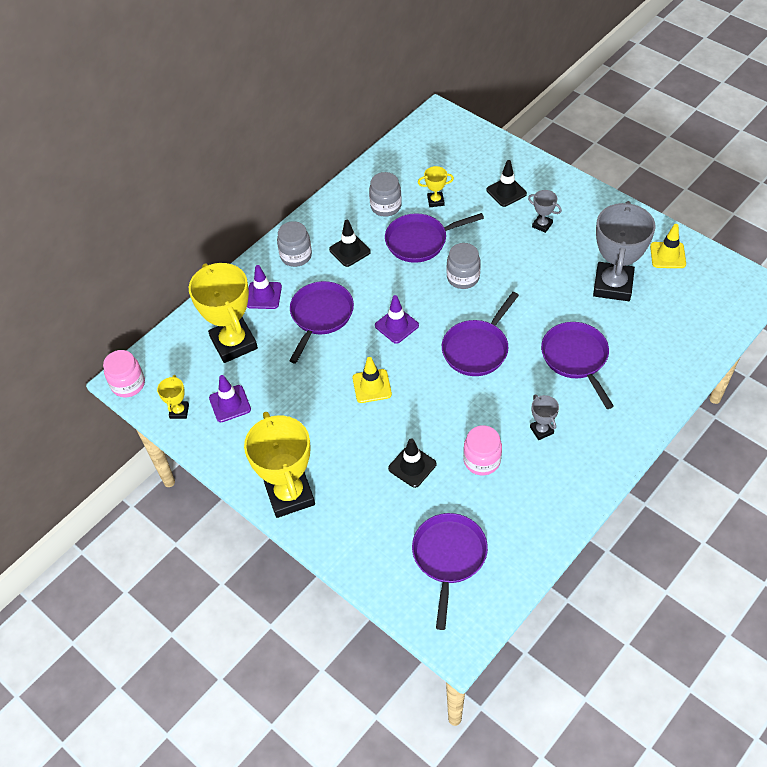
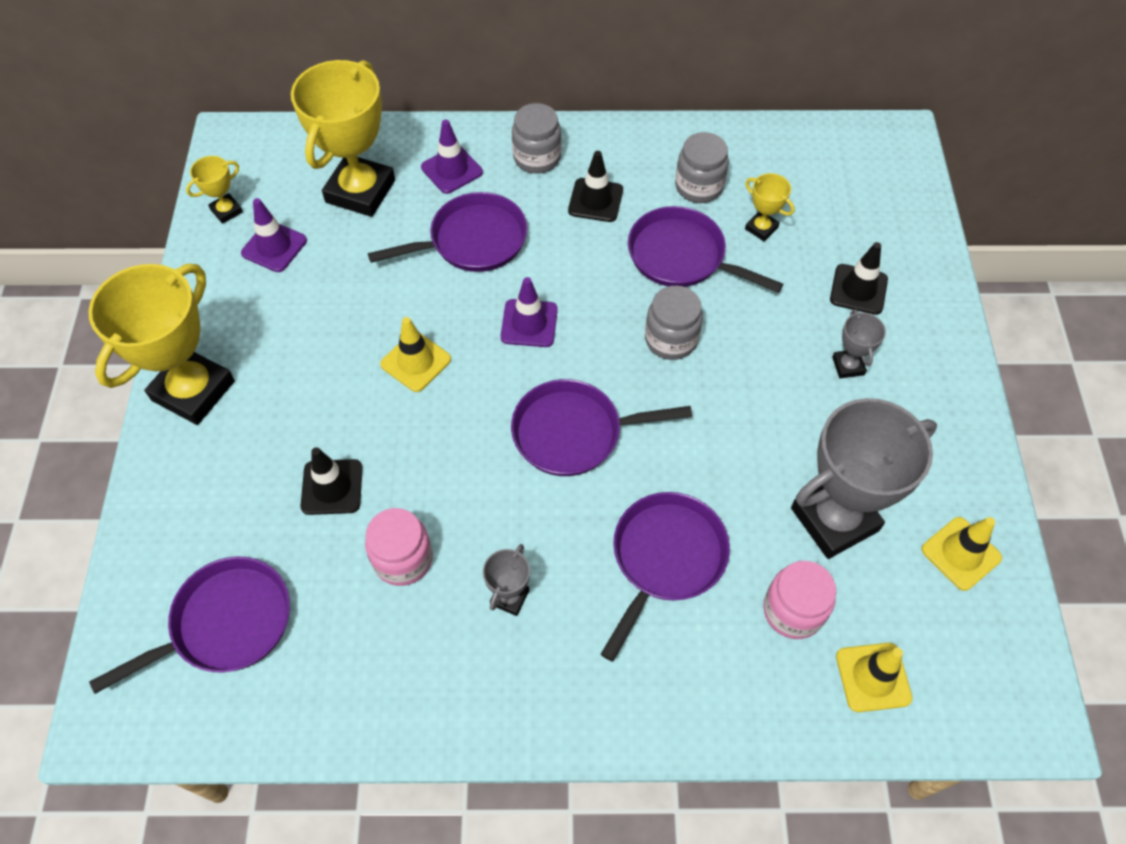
camera: 45 degrees right, 5 degrees up
pink jar [103,350,145,398] -> pink jar moved to [763,561,836,639]
none -> yellow traffic cone [836,643,912,712]

